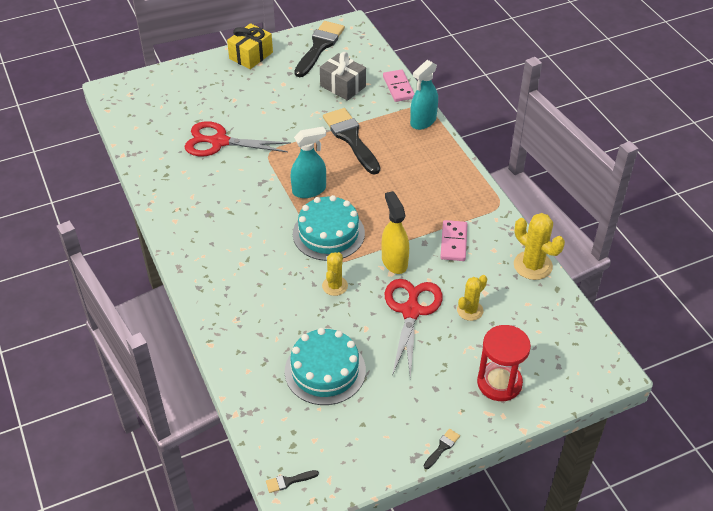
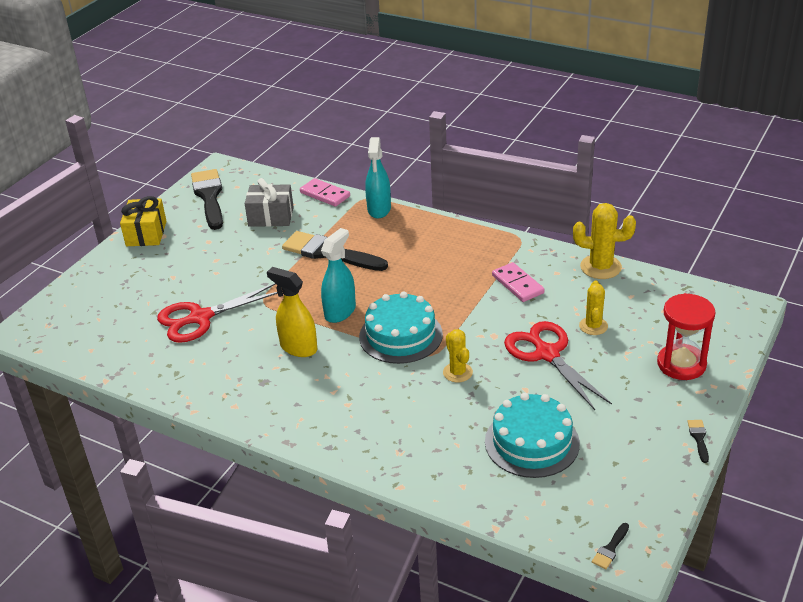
camera: 35 degrees left, 10 degrees down
yellow spray bottle [382,191,409,274] -> yellow spray bottle moved to [267,267,317,357]

